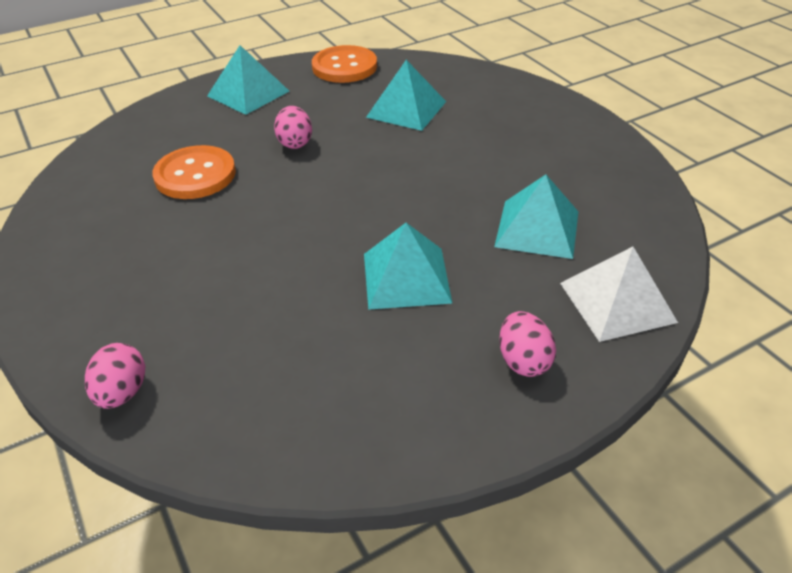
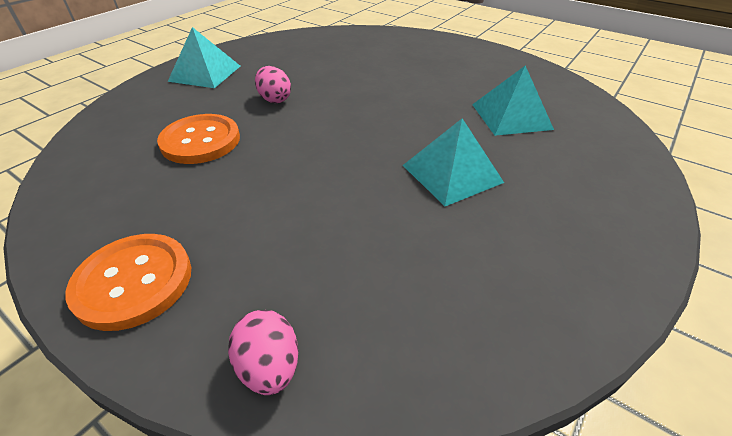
camera: 25 degrees left, 0 degrees up
orange button [312,45,377,83] -> orange button moved to [65,234,191,331]
turquoise pyramid [366,60,446,131] -> none
pink egg [499,311,556,377] -> none
white pyramid [560,247,678,342] -> none

